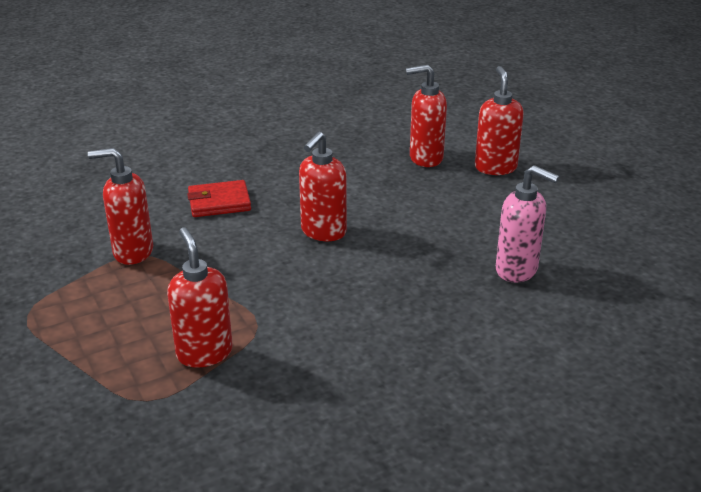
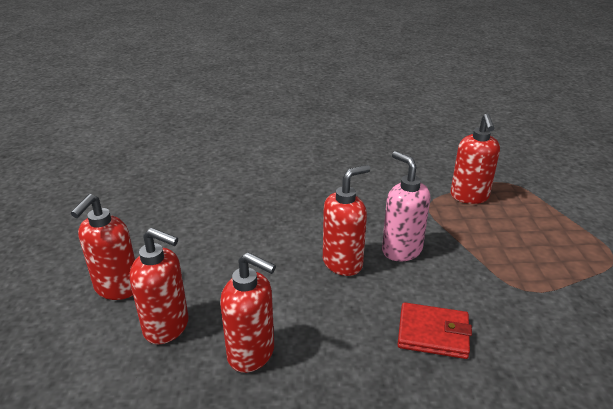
camera: 155 degrees left, 0 degrees up
red soap dispenser [88,148,153,265] -> red soap dispenser moved to [220,252,276,373]
pink soap dispenser [496,165,559,282] -> pink soap dispenser moved to [382,151,430,262]

